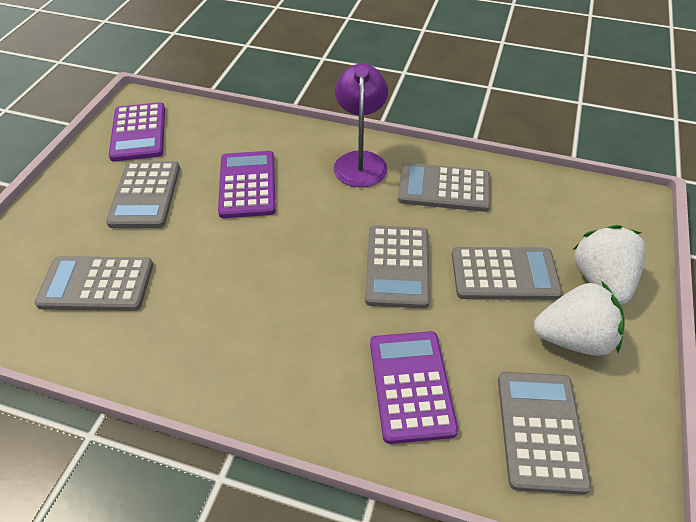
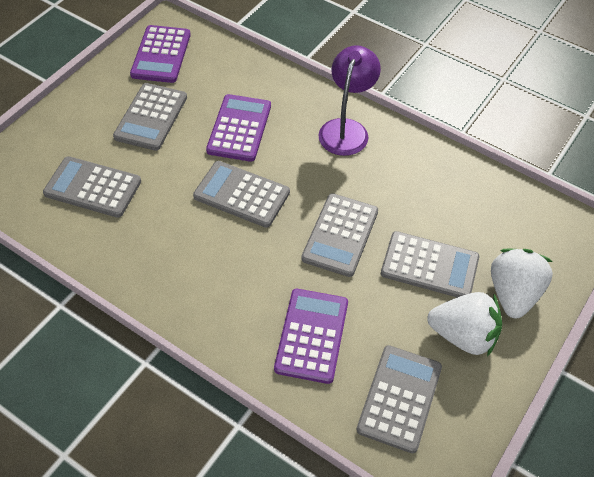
camera: 15 degrees right, 5 degrees up
grey calculator [398,163,490,212] -> grey calculator moved to [193,161,290,228]

